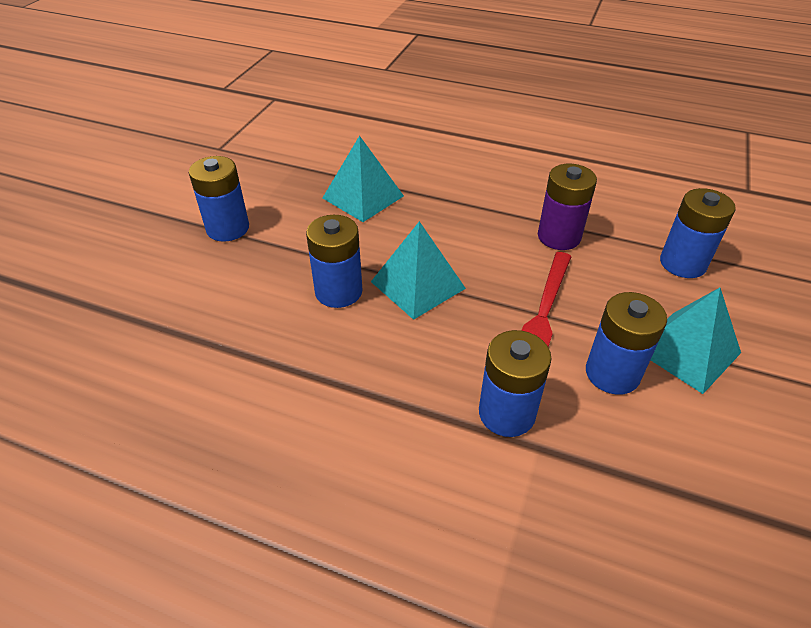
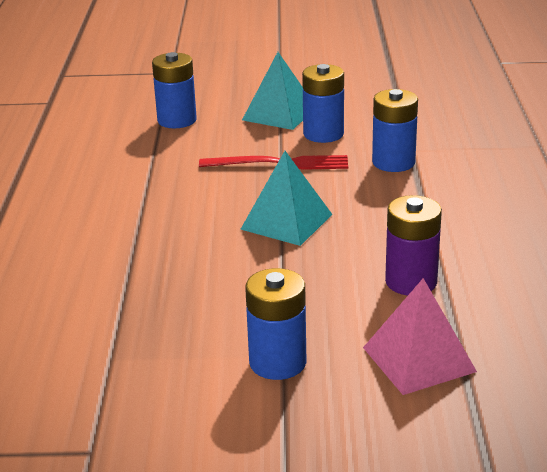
camera: 110 degrees left, 15 degrees down
blue battery [306,215,363,308] -> none
turquoise pyramid [323,136,404,222] -> none
purple battery [538,164,597,250] -> purple battery moved to [385,195,442,296]
none -> pink pyramid [363,278,477,395]

